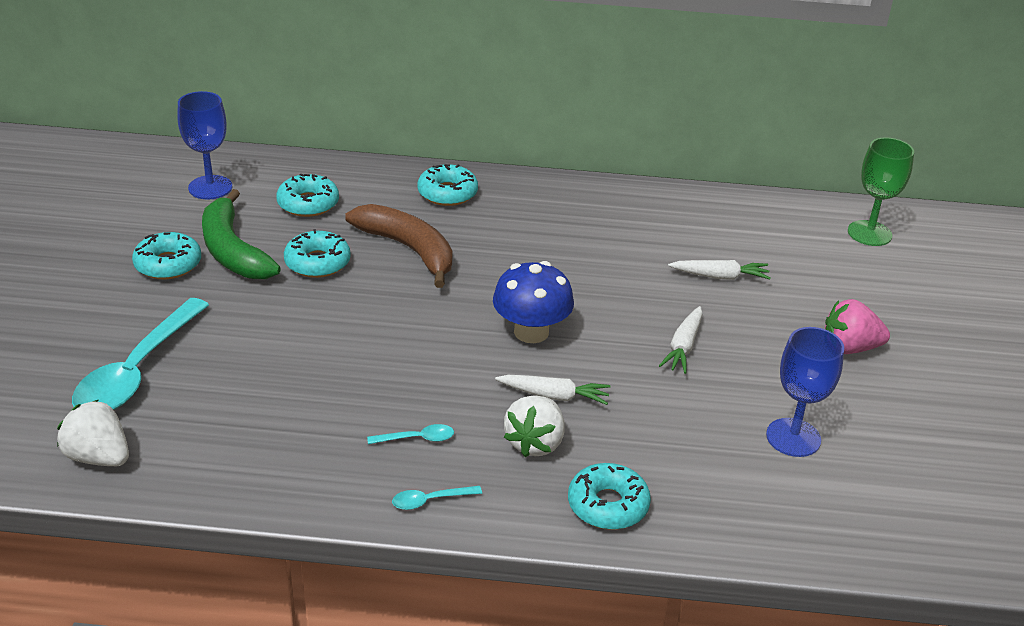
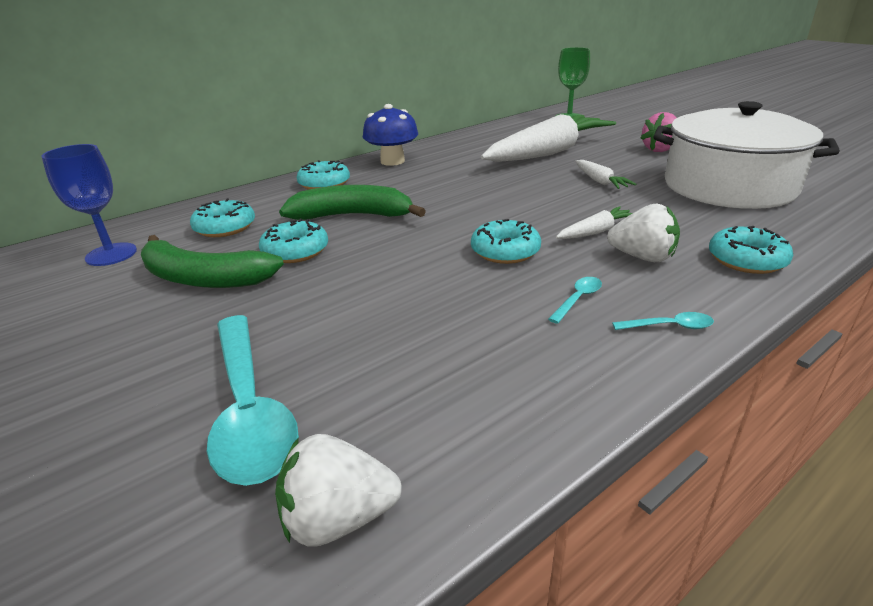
camera: 40 degrees left, 5 degrees down
turquoise donut [132,232,201,279] -> turquoise donut moved to [471,219,541,264]
brown banana [345,204,452,288] -> green banana [279,185,426,220]
turquoise spoon [392,486,482,510] -> turquoise spoon turned 120 degrees counterclockwise [612,312,714,330]
blue mushroom [493,261,574,343] -> blue mushroom moved to [363,104,418,166]
white strawberry [504,396,565,457] -> white strawberry turned 45 degrees counterclockwise [607,203,680,262]
white carrot [668,260,771,280] -> white carrot [481,114,616,162], size x2.37
blue goblet [766,327,844,457] -> white pot [654,101,840,209]

